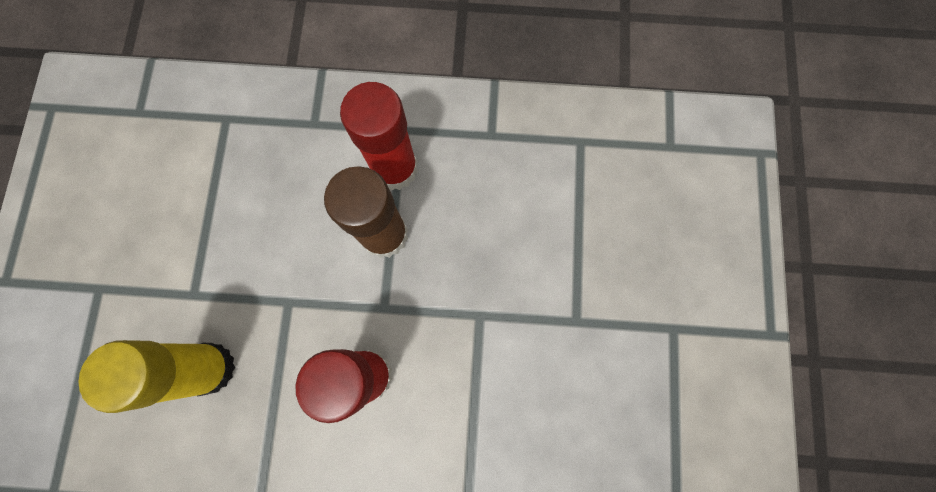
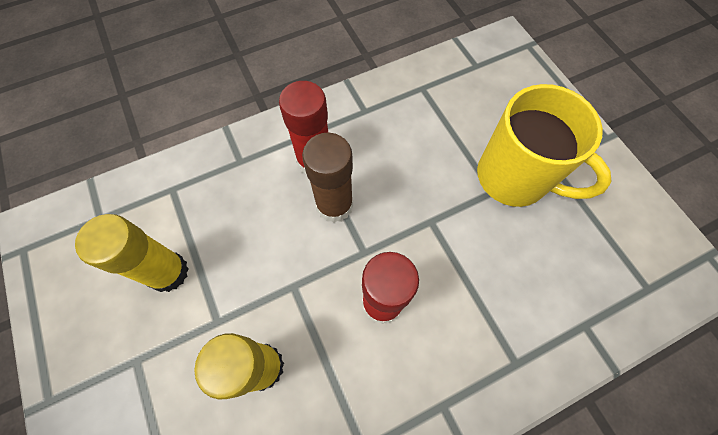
camera: 30 degrees left, 10 degrees down
none -> yellow glue stick [75,214,188,292]
none -> yellow mug [477,84,612,207]

